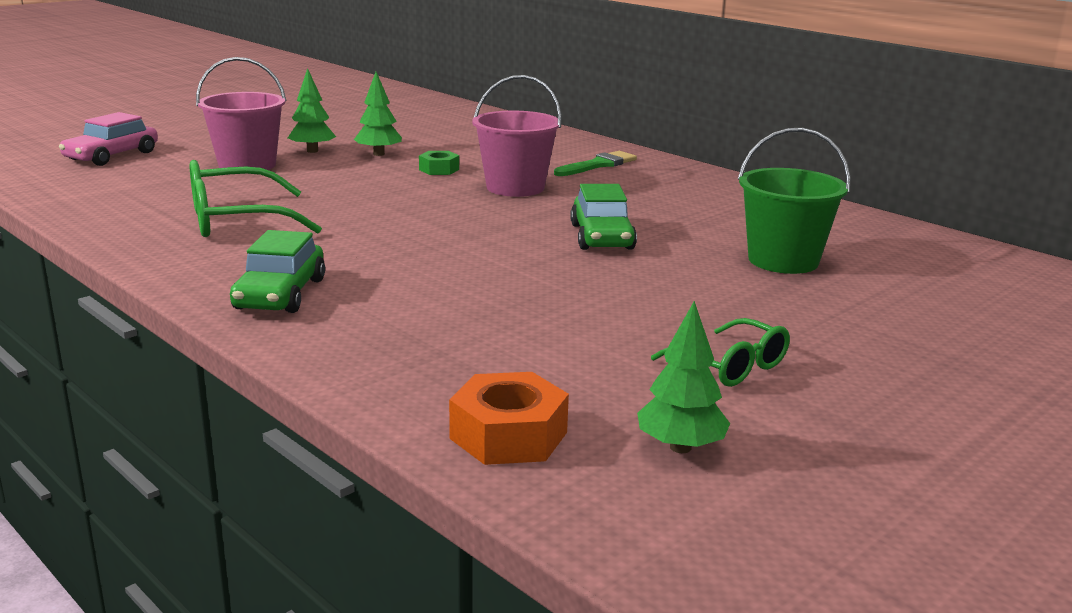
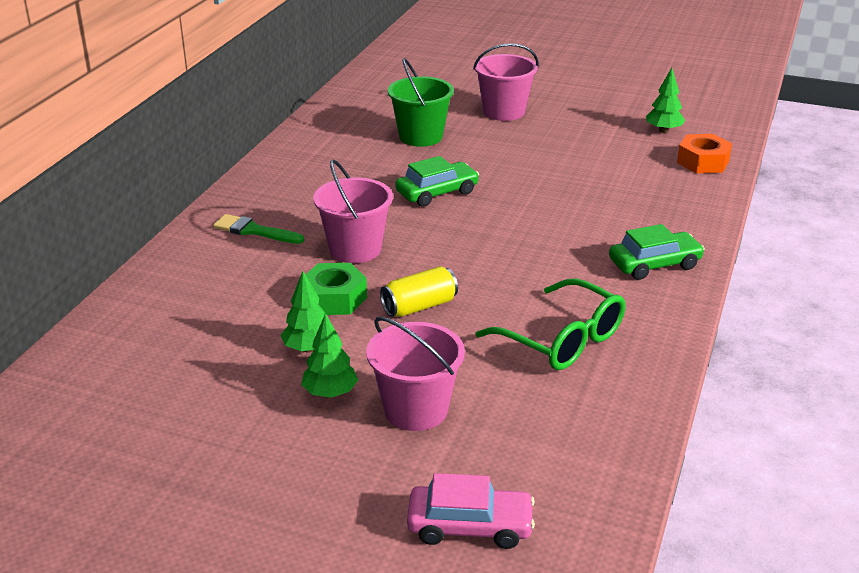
camera: 115 degrees left, 10 degrees up
green nut [419,151,459,175] -> green nut [305,263,367,315], size x1.62
green glasses [651,318,790,387] -> none
none -> yellow can [380,266,458,317]
none -> pink bucket [473,43,539,121]

